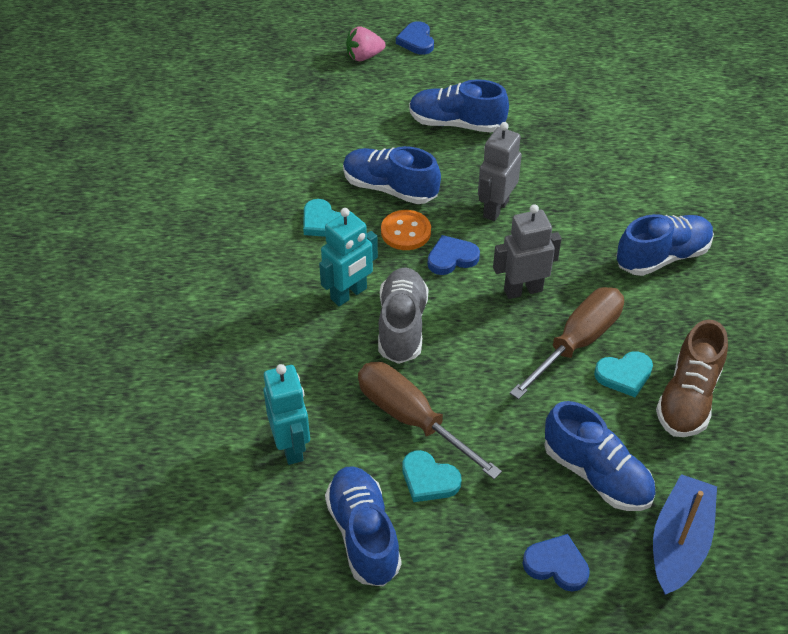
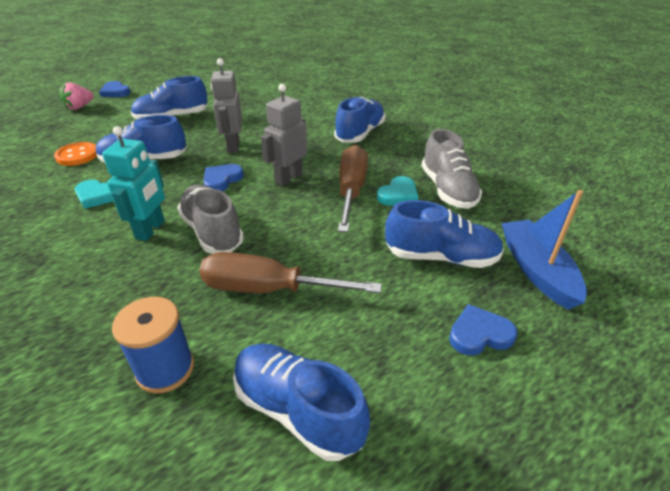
camera: 35 degrees left, 10 degrees down
turquoise robot [263,364,310,465] -> blue spool [112,297,194,394]
orange button [381,210,431,250] -> orange button moved to [54,142,97,166]
turquoise heart [402,450,462,502] -> none
brown shoe [656,319,728,437] -> grey shoe [422,129,482,209]

